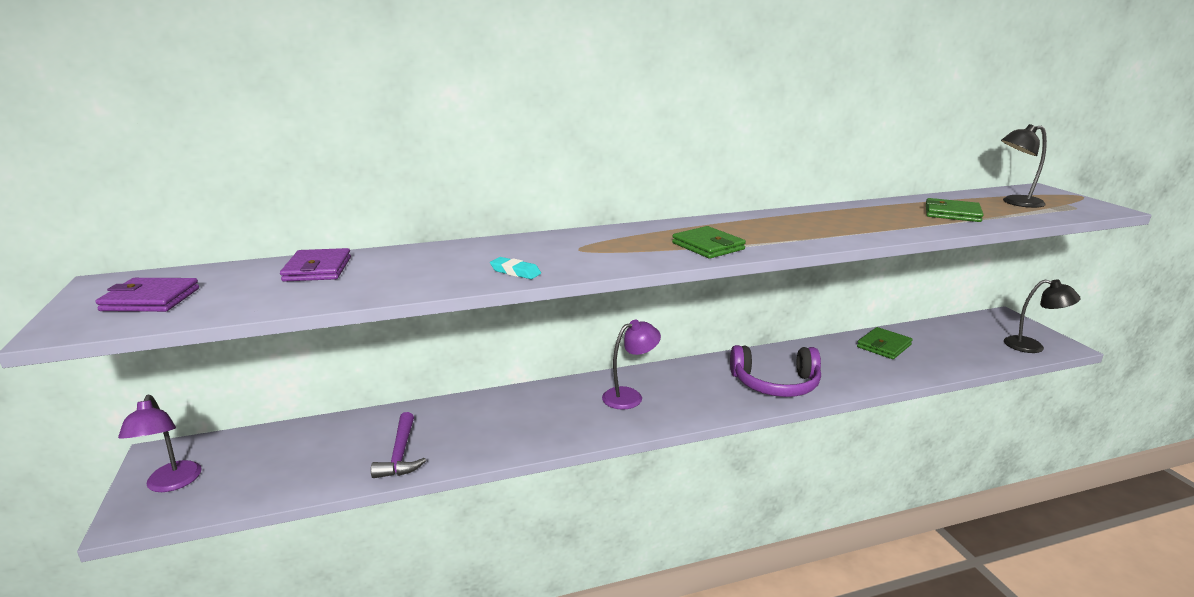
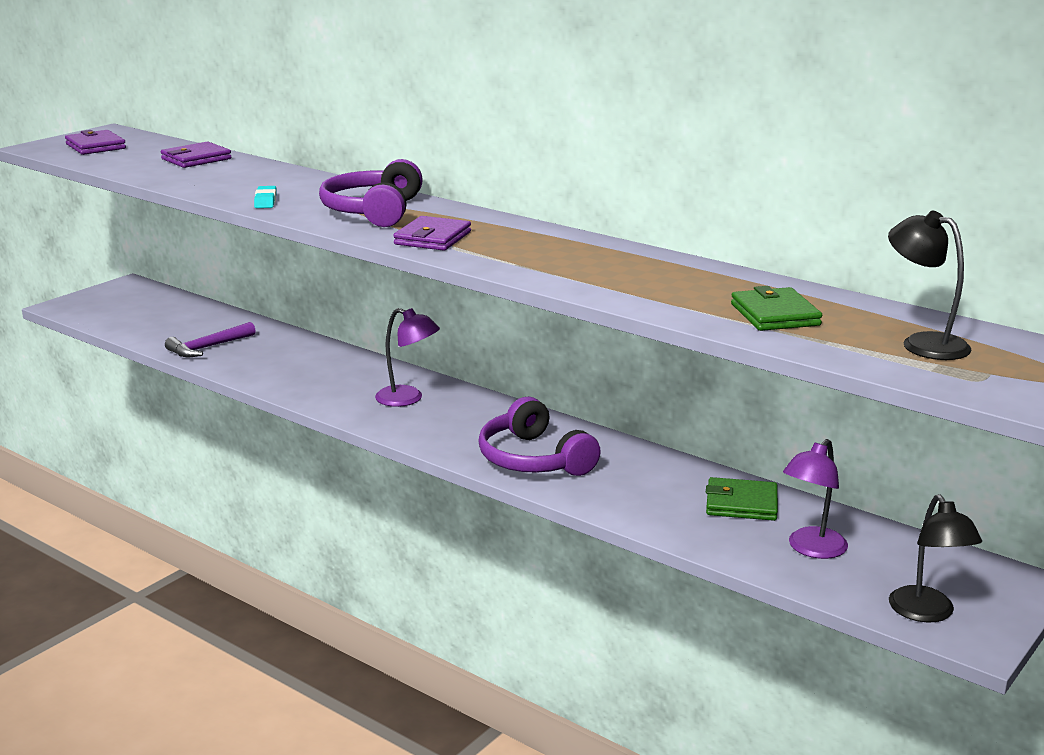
camera: 55 degrees right, 0 degrees up
purple lamp [118,395,202,492] -> purple lamp moved to [783,439,848,559]
green wallet [672,226,746,259] -> purple wallet [393,216,471,251]
none -> purple headphones [319,159,423,227]

